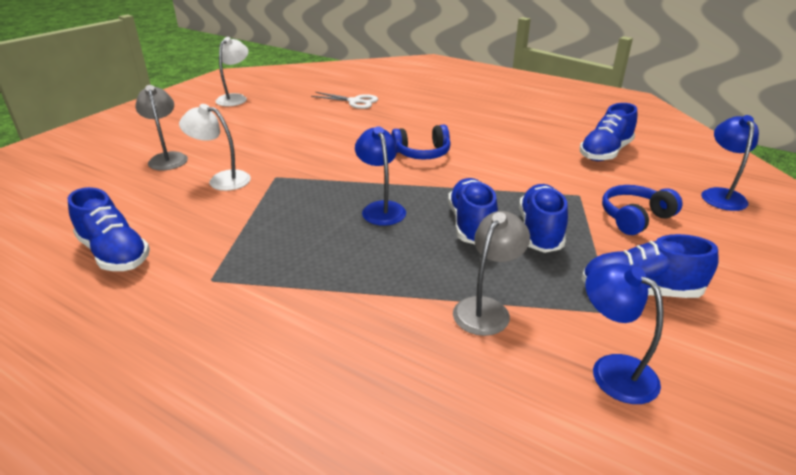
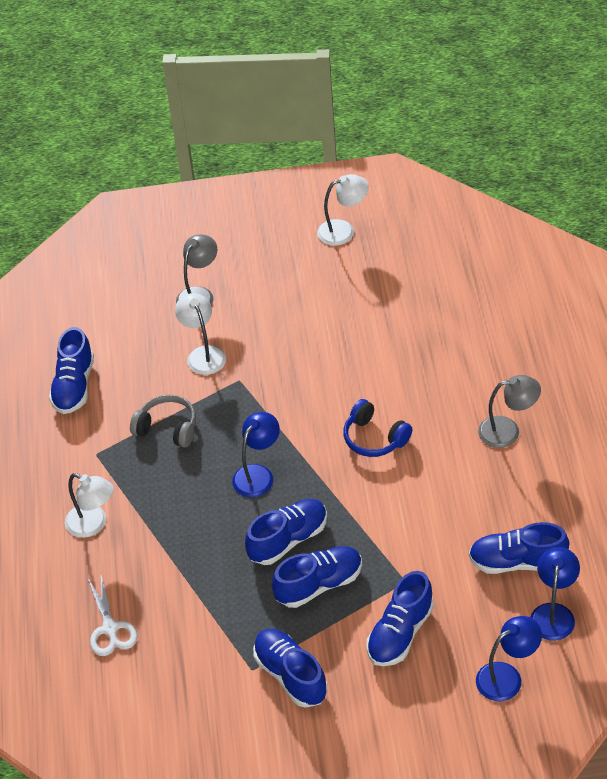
camera: 55 degrees right, 15 degrees up
white scissors [311,92,378,109] -> white scissors moved to [88,576,137,656]
grey lamp [453,211,530,336] -> grey lamp moved to [478,375,541,448]
blue lamp [585,263,664,404] -> blue lamp moved to [530,547,580,641]
blue headphones [602,185,683,235] -> blue shoe [367,571,434,666]
none -> white lamp [65,473,114,538]
none -> grey headphones [130,395,196,448]

